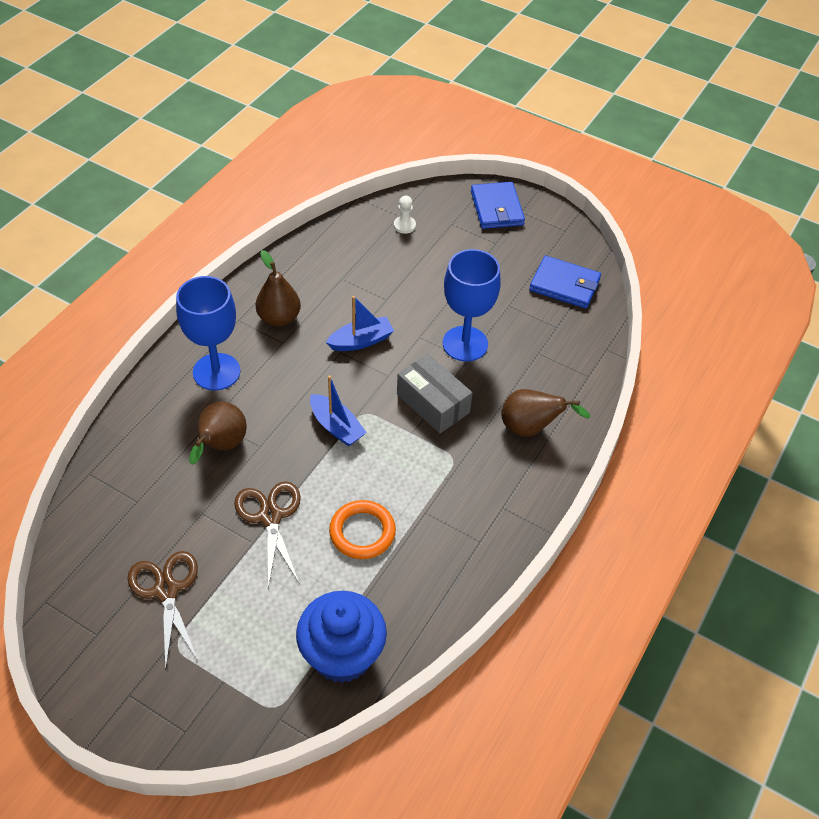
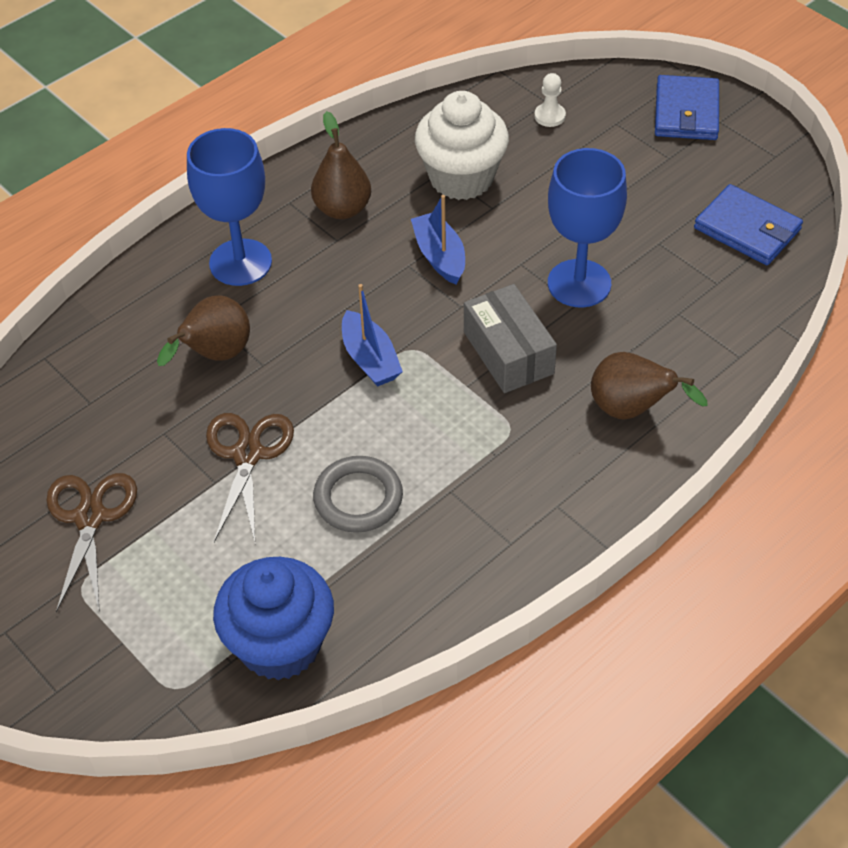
camera: 20 degrees right, 0 degrees up
blue boat [326,296,394,351] -> blue boat turned 105 degrees counterclockwise [411,195,465,284]
orange ring [329,500,396,559] -> grey ring [313,456,403,533]
none -> white cupcake [415,91,509,200]

